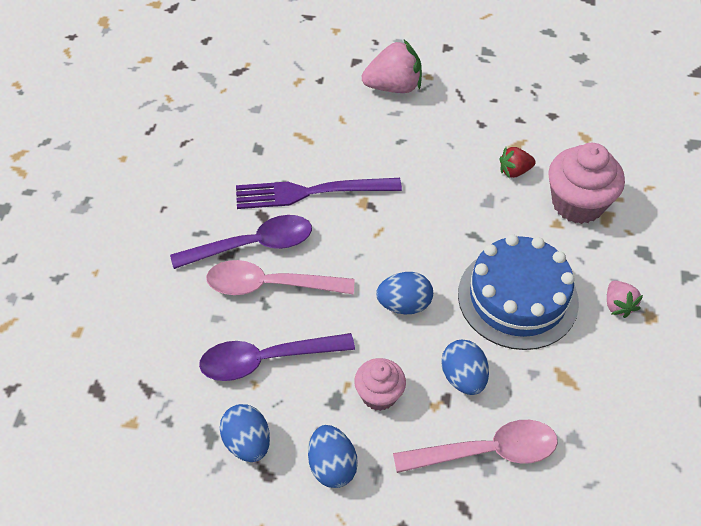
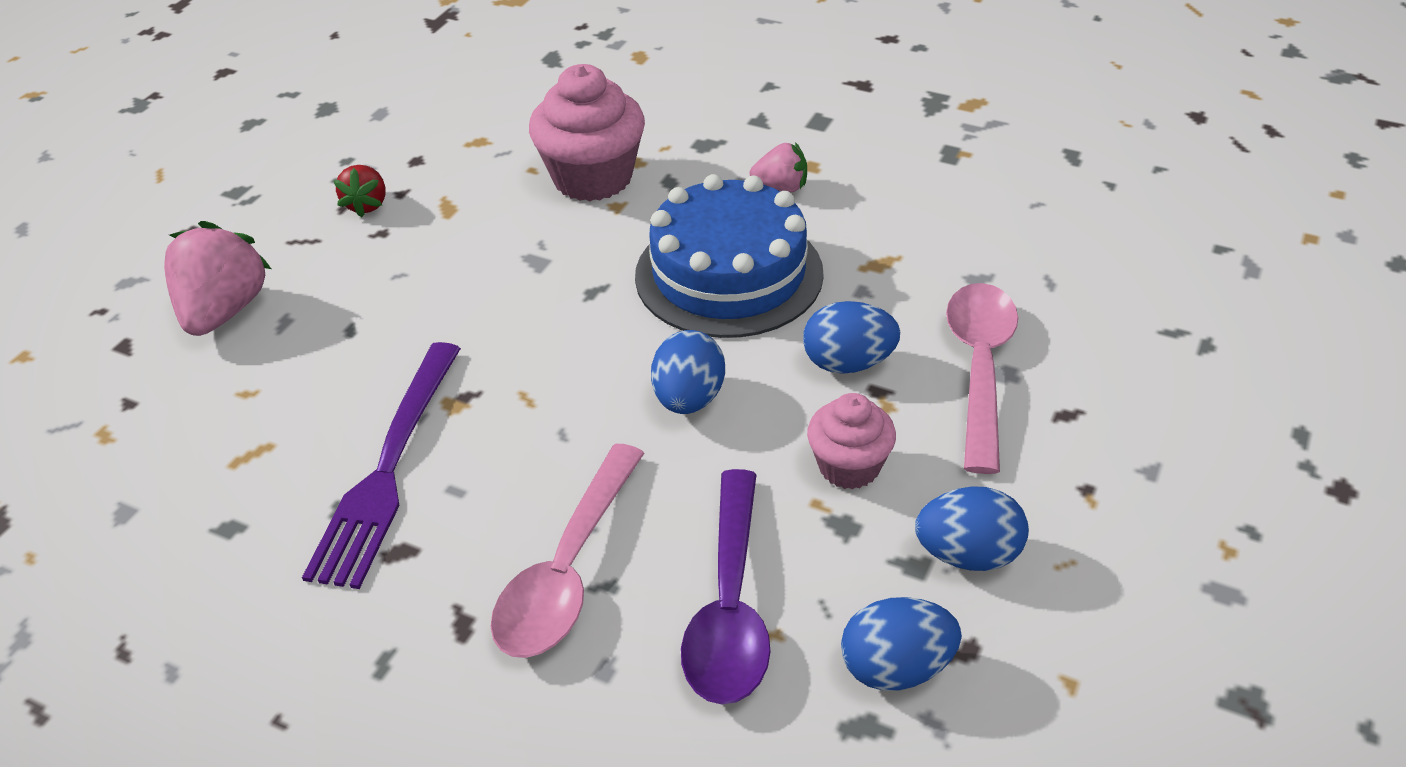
camera: 70 degrees left, 10 degrees down
purple spoon [170,215,312,269] -> none
red strawberry [499,147,536,178] -> red strawberry moved to [333,165,386,217]

